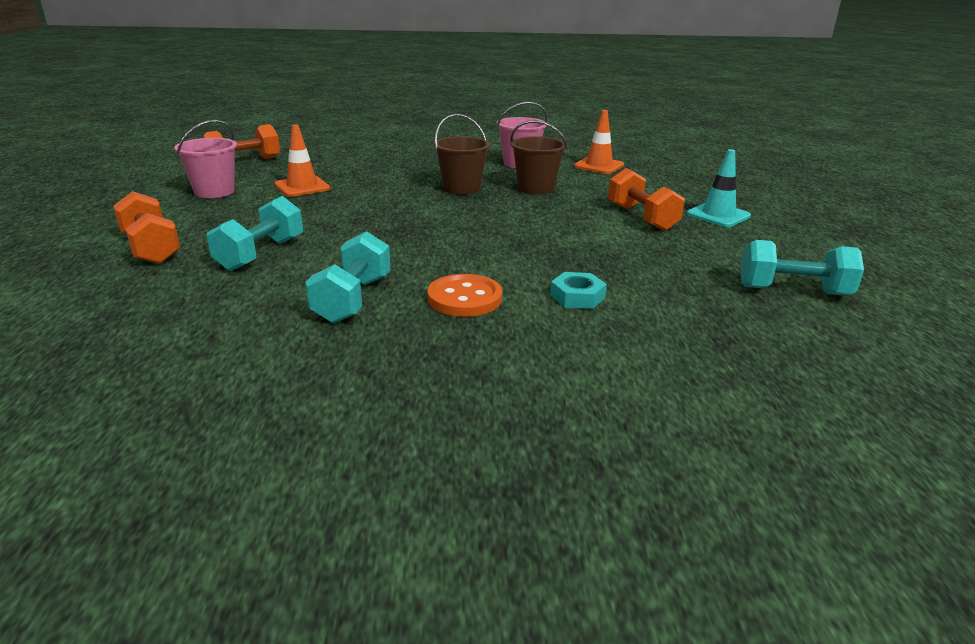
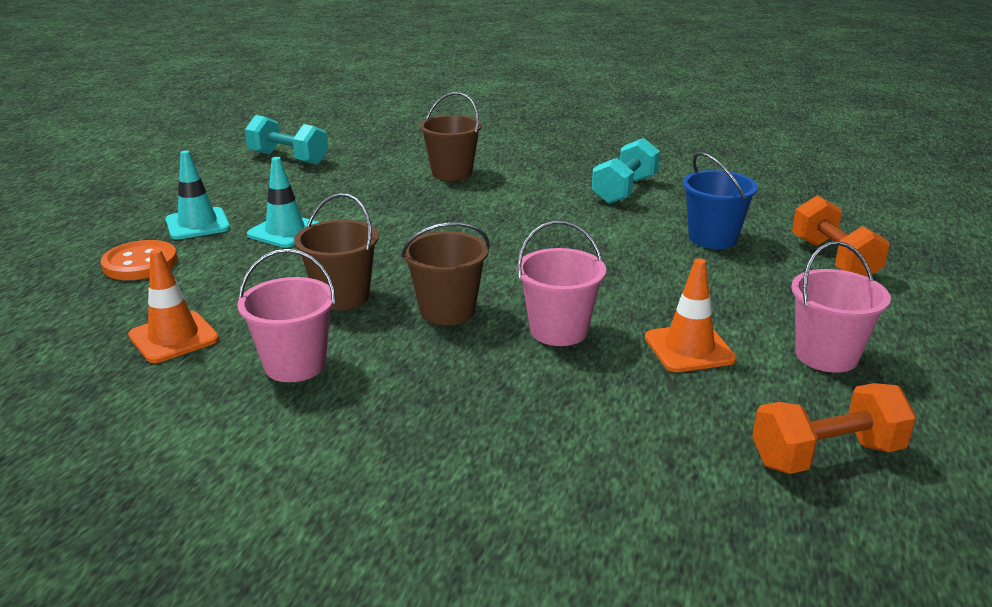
camera: 160 degrees left, 0 degrees up
turquoise dumbbell [207,196,303,271] -> blue bucket [683,152,758,249]
orange button [427,274,502,317] -> orange button moved to [101,240,177,280]
turquoise nut [550,272,607,309] -> brown bucket [420,92,482,181]
orange dumbbell [608,168,685,231] -> turquoise traffic cone [247,157,319,248]
none -> pink bucket [517,221,606,346]

